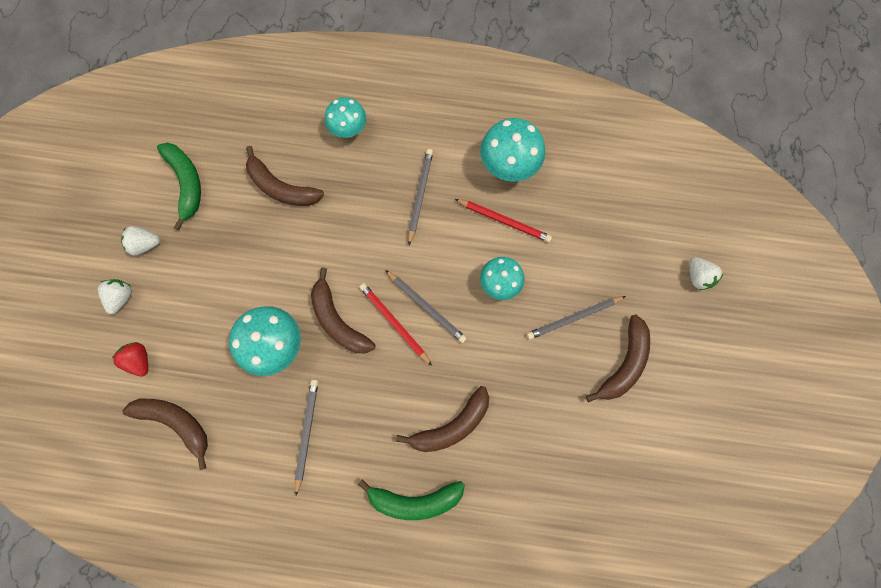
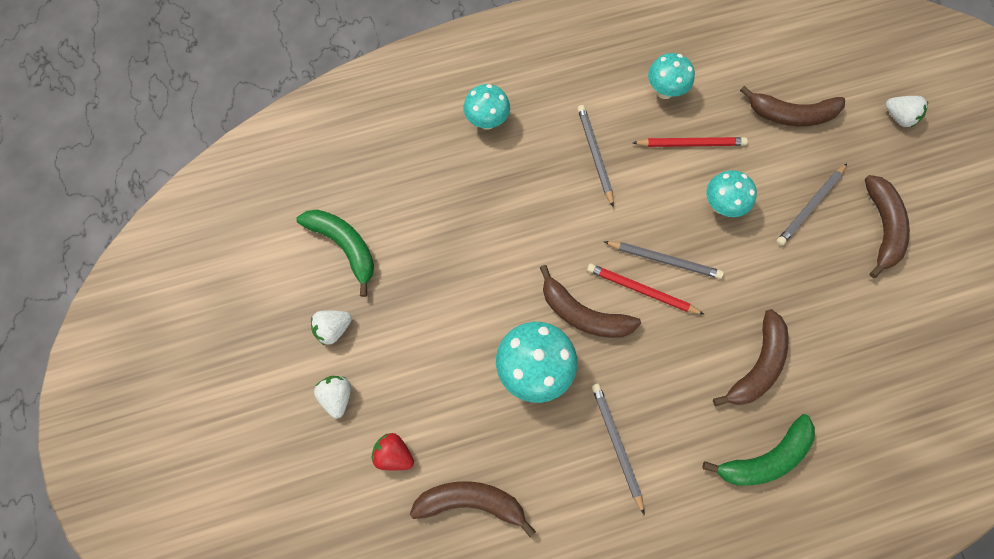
camera: 25 degrees left, 5 degrees down
brown banana [246,146,324,206] -> brown banana moved to [740,86,845,126]
turquoise mushroom [480,118,545,182] -> turquoise mushroom [648,53,695,99], size x0.66

